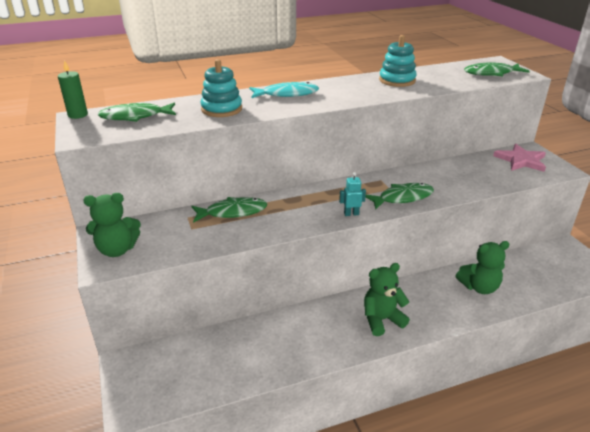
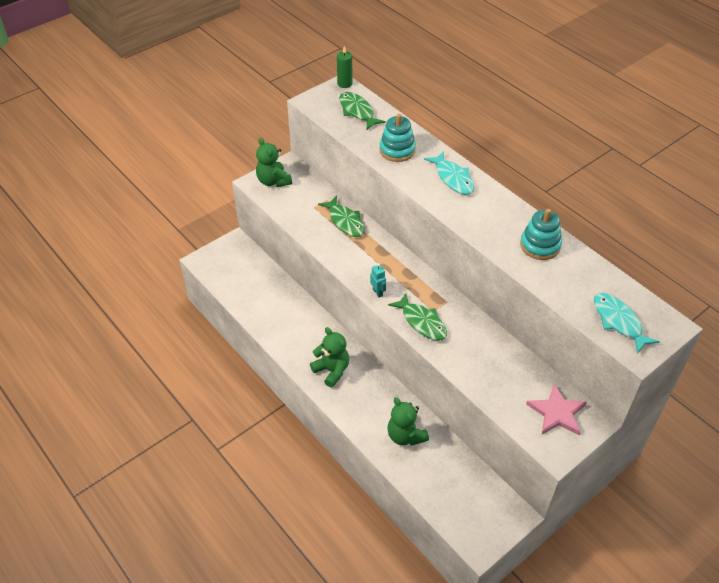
camera: 70 degrees right, 15 degrees up
green fish [464,62,530,76] -> turquoise fish [594,293,660,354]

